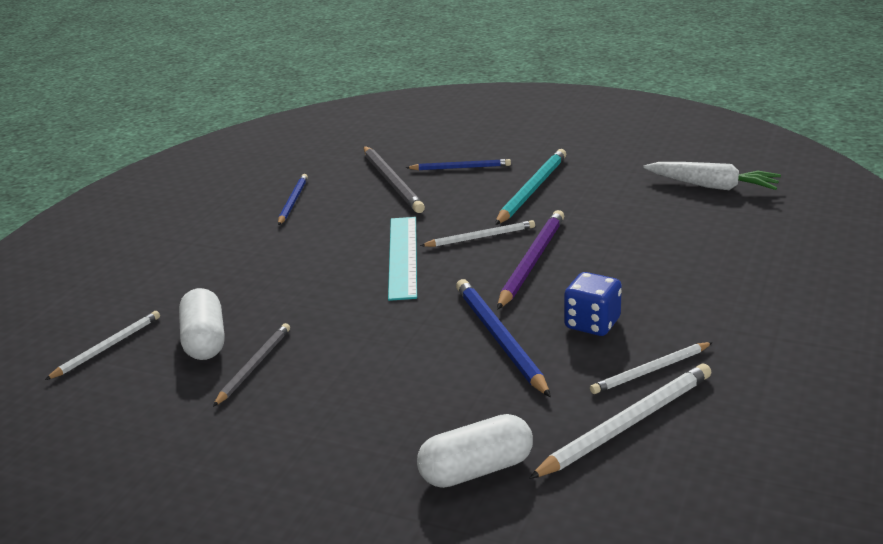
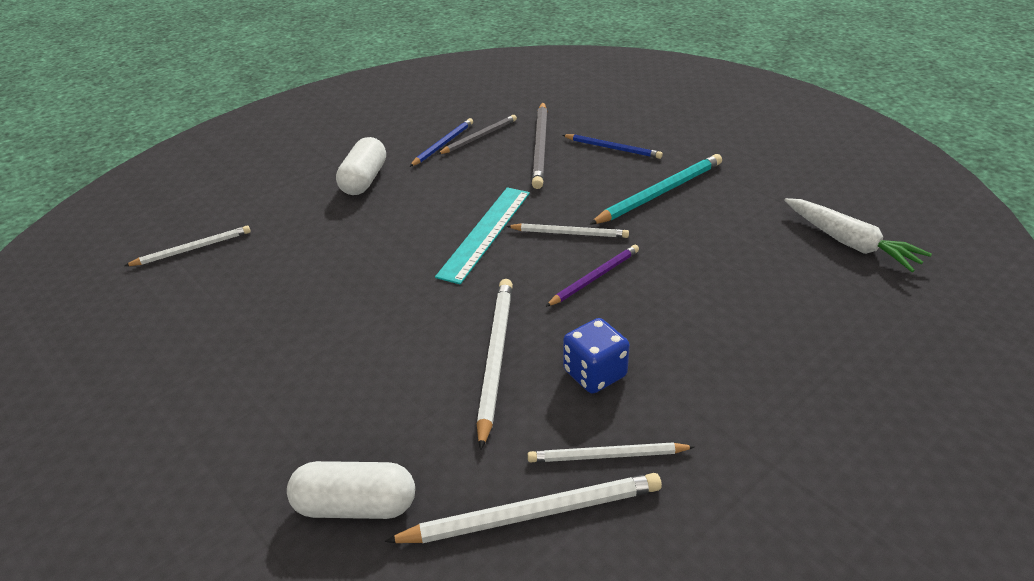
camera: 25 degrees right, 10 degrees up
white capsule [179,288,225,360] -> white capsule moved to [336,137,386,195]
grey pencil [213,323,290,407] -> grey pencil moved to [438,115,517,154]
blue pencil [456,279,551,397] -> white pencil [477,279,513,450]
purple pencil [497,210,564,310] -> purple pencil [545,245,639,307], size x0.64

